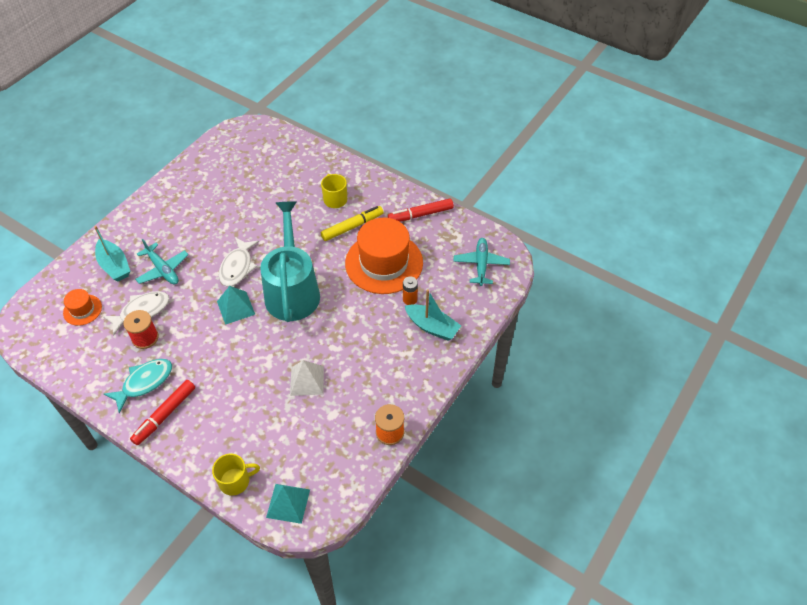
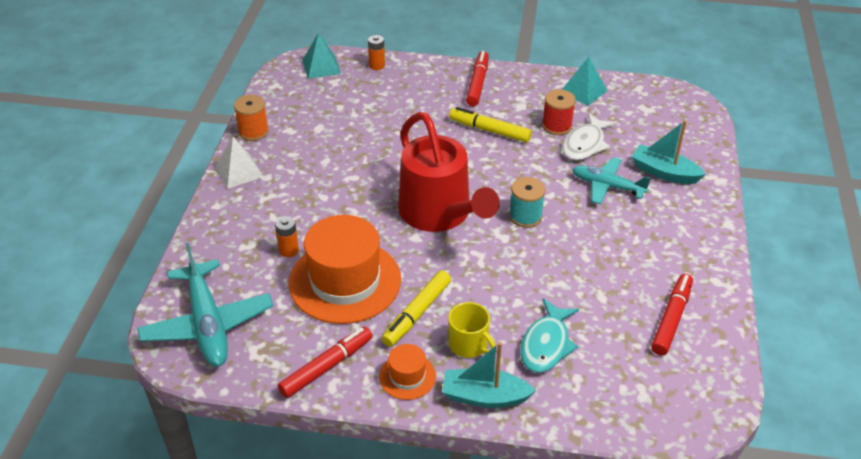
camera: 155 degrees right, 10 degrees down
orange hat [63,289,102,326] -> orange hat moved to [379,344,436,400]
turquoise fish [104,359,172,413] -> turquoise fish moved to [520,298,579,373]
yellow mug [212,454,260,496] -> orange battery [368,35,385,70]
turquoise pyramid [217,286,255,325] -> turquoise pyramid moved to [562,57,608,106]
white fish [219,237,259,287] -> turquoise spool [509,177,546,228]
turquoise watering can [260,201,320,322] -> red watering can [398,112,500,232]
white pyramid [290,360,324,396] -> white pyramid moved to [215,137,263,189]
turquoise boat [405,289,461,340] -> turquoise boat moved to [442,342,536,408]
turquoise plane [453,238,510,286] -> turquoise plane [137,243,273,367], size x1.57
none -> yellow marker [449,107,532,142]
none -> red marker [651,274,693,355]

